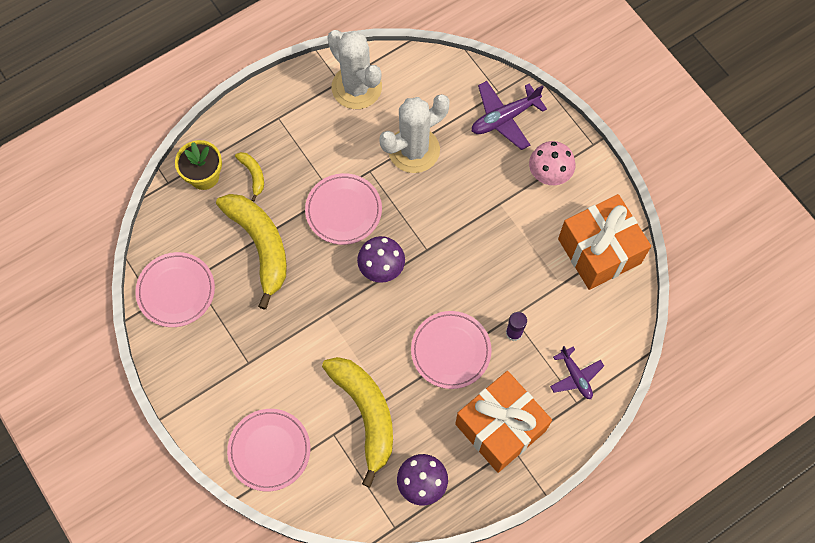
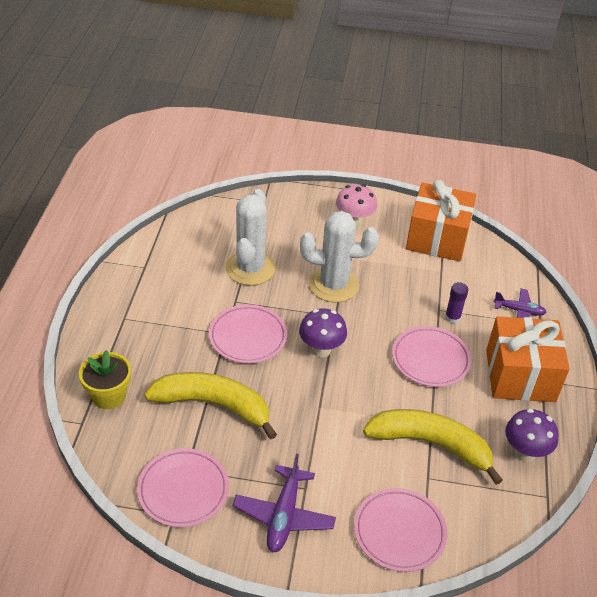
camera: 50 degrees left, 25 degrees down
yellow banana [235,152,264,201] -> none
white cactus [327,30,382,109] -> white cactus moved to [300,211,378,302]
purple plane [471,81,547,150] -> purple plane moved to [233,453,336,552]

